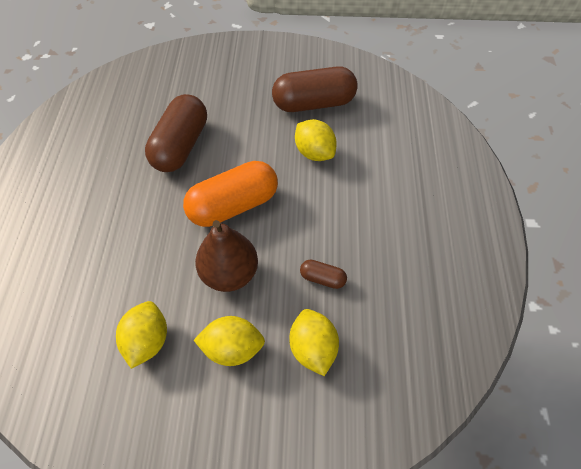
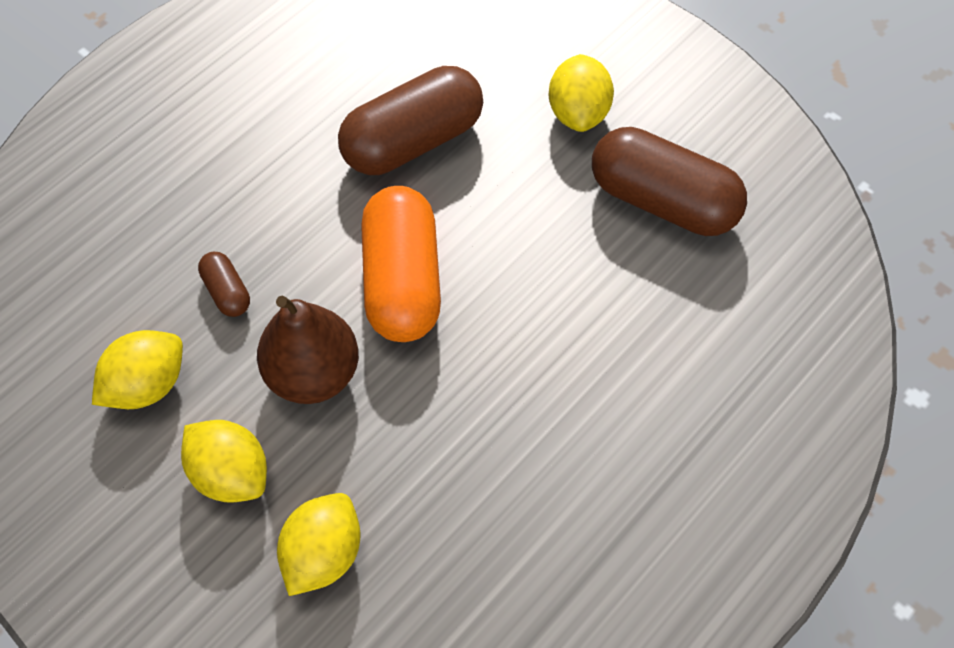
camera: 40 degrees right, 5 degrees up
orange capsule [183,161,278,227] -> orange capsule turned 75 degrees clockwise [361,186,441,342]
yellow lemon [295,119,337,161] -> yellow lemon moved to [549,54,614,132]
brown capsule [300,260,347,289] -> brown capsule moved to [198,252,250,317]

